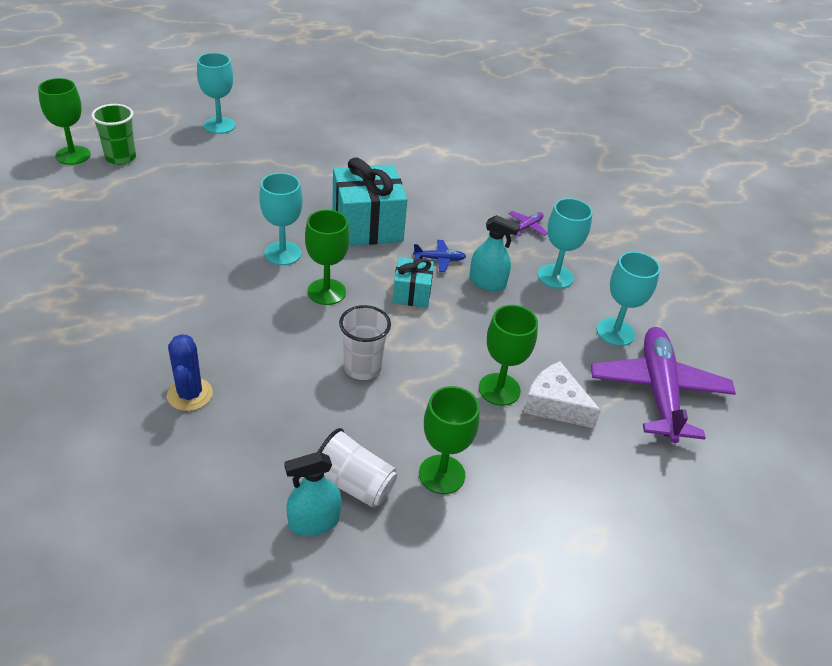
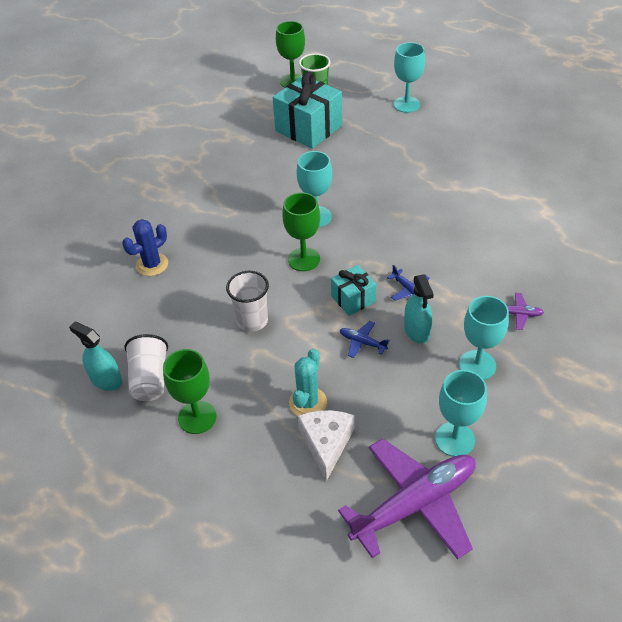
camera: 60 degrees right, 5 degrees up
turquoise gift [332,157,407,246] -> turquoise gift moved to [273,71,342,149]
green goblet [479,305,538,406] -> turquoise cactus [289,349,327,416]
none -> blue plane [340,321,390,358]

